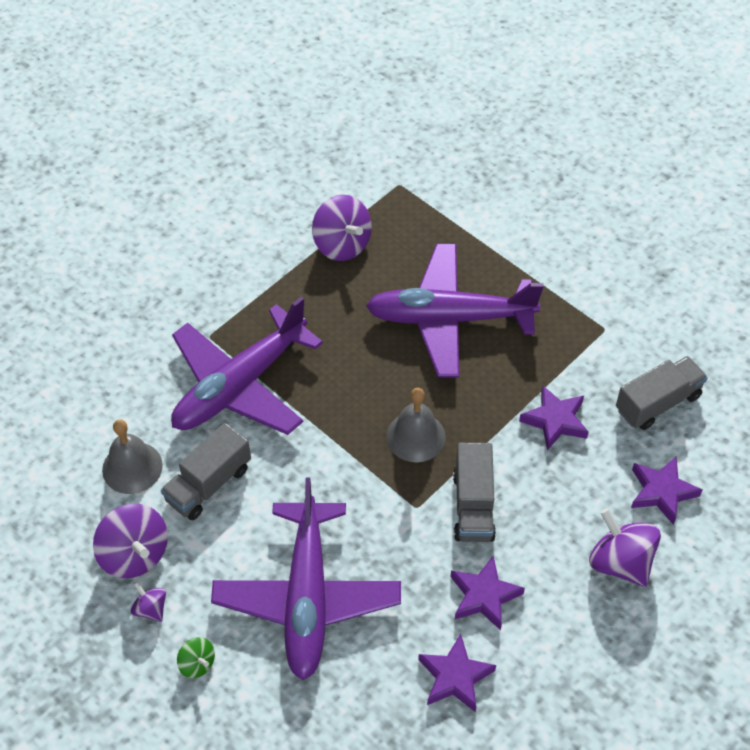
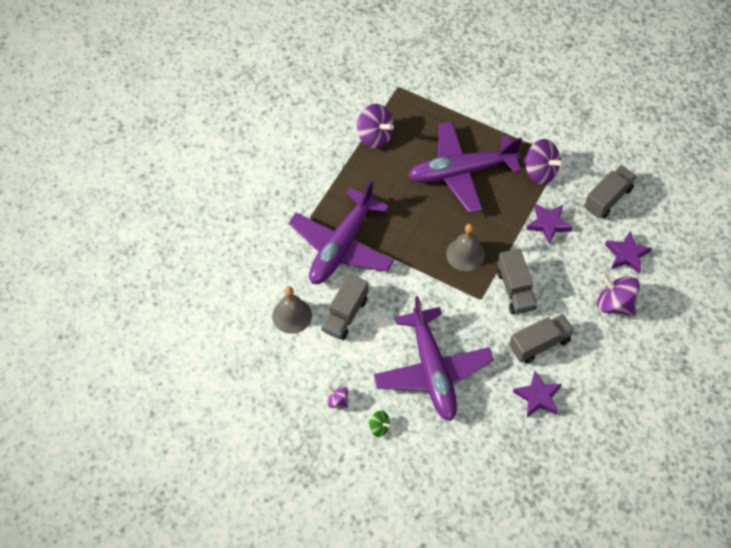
camera: 15 degrees left, 5 degrees up
purple spinning top [93,504,168,578] -> purple spinning top moved to [523,139,564,185]
purple star [451,555,525,630] -> grey truck [509,314,574,363]

